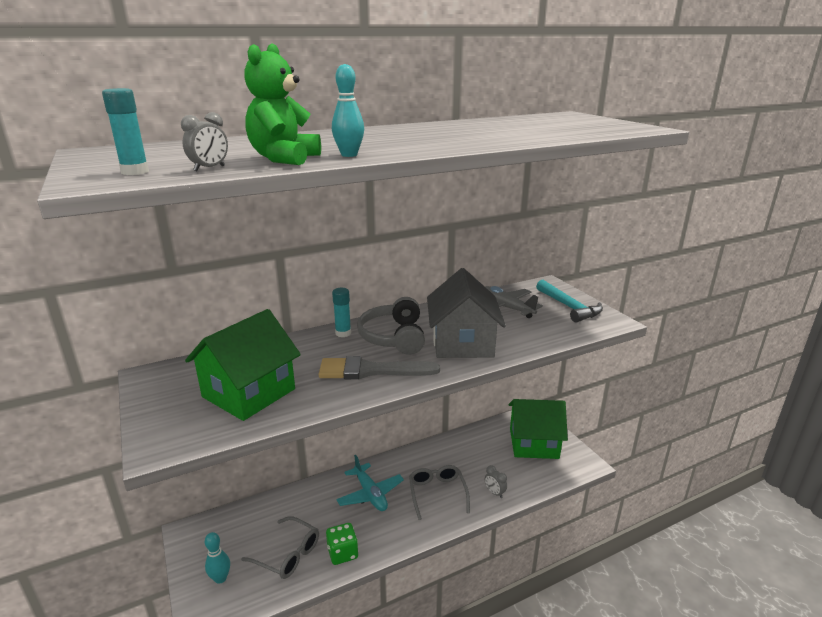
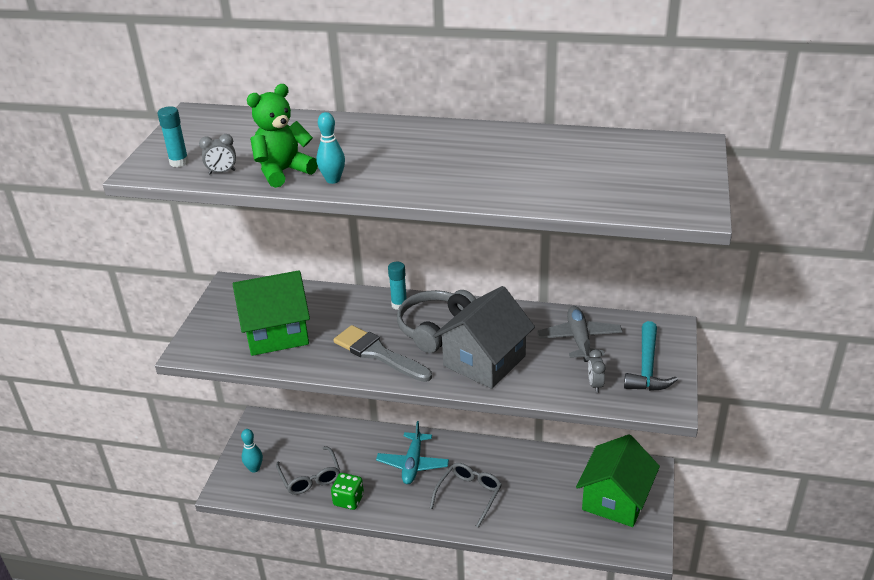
camera: 40 degrees right, 10 degrees up
grey clock [485,465,507,498] -> grey clock moved to [588,349,606,393]
green house [509,399,568,459] -> green house turned 75 degrees clockwise [576,434,660,527]

